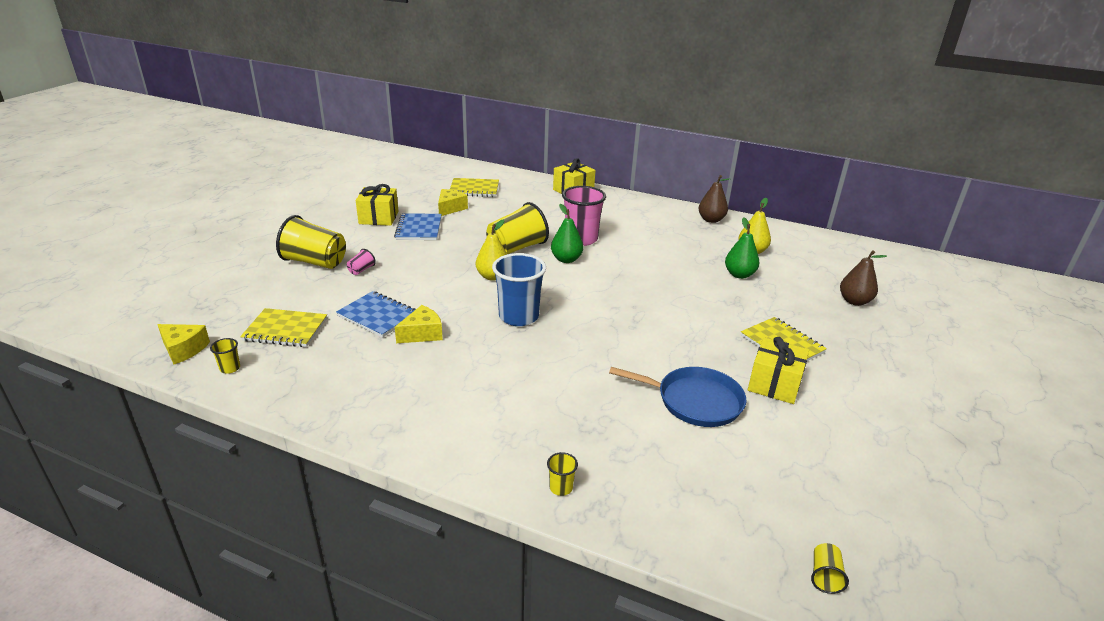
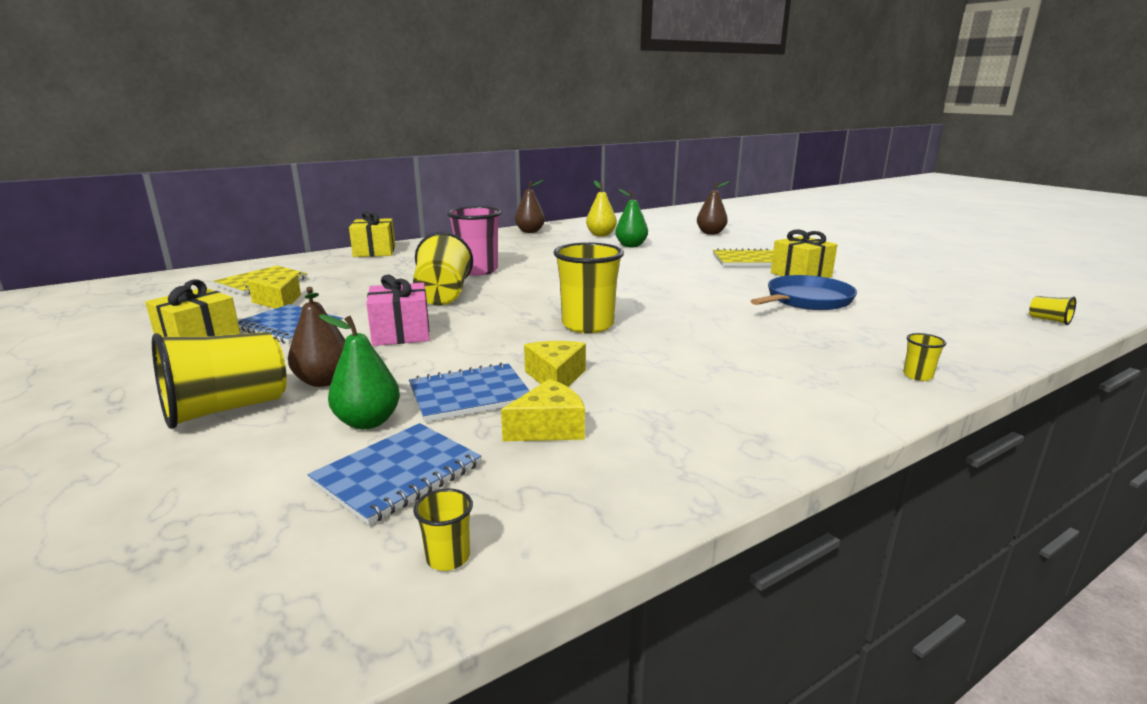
camera: 55 degrees left, 10 degrees down
yellow cheese [157,324,210,364] -> yellow cheese moved to [501,379,585,441]
yellow notebook [240,308,327,347] -> blue notebook [308,423,481,525]
pink cup [347,249,376,275] -> brown pear [288,287,345,387]
yellow pear [476,219,507,281] -> none
blue cup [492,253,546,326] -> yellow cup [553,242,624,333]
green pear [551,204,583,263] -> green pear moved to [319,314,400,429]
none -> pink gift [366,275,430,346]

